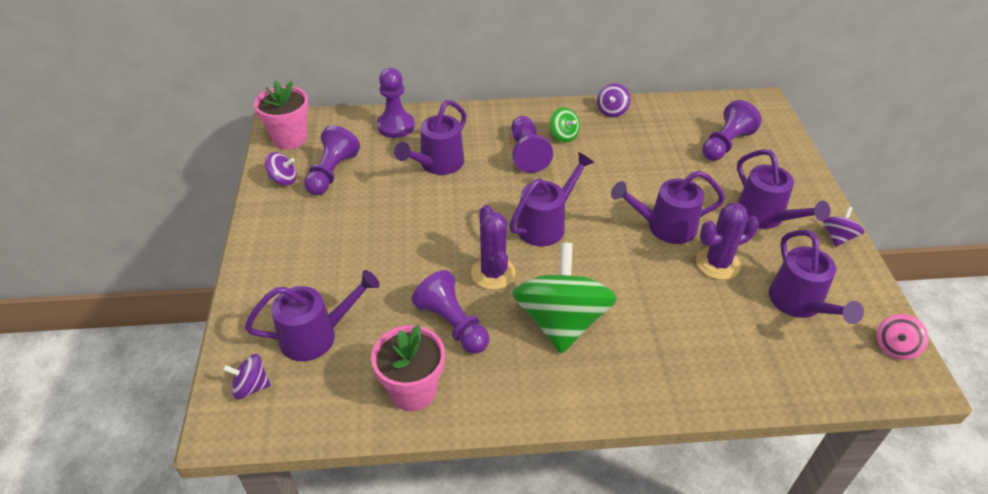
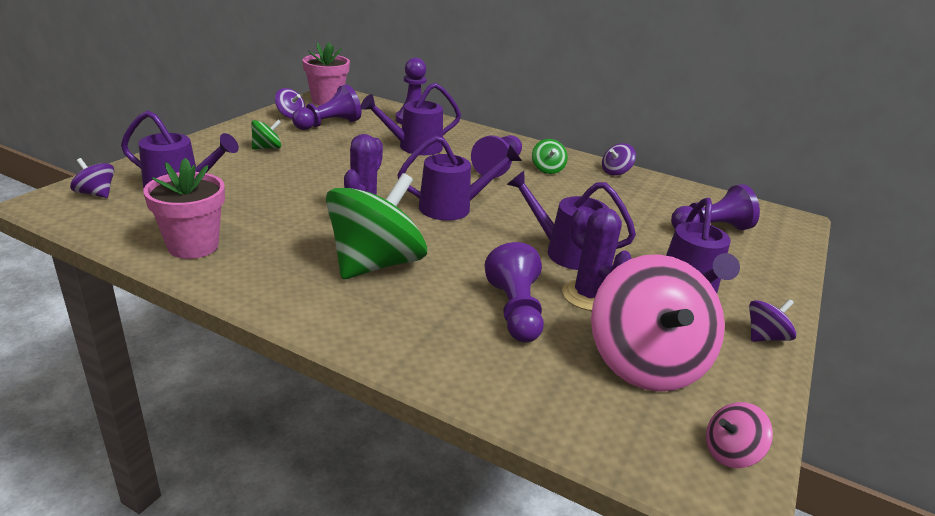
camera: 30 degrees right, 15 degrees down
purple pawn [412,270,489,354] -> purple pawn moved to [484,242,544,343]
purple cactus [696,203,759,280] -> purple cactus turned 45 degrees clockwise [562,208,632,311]
purple watering can [769,230,864,324] -> pink spinning top [591,254,725,392]
none -> green spinning top [251,120,281,149]

